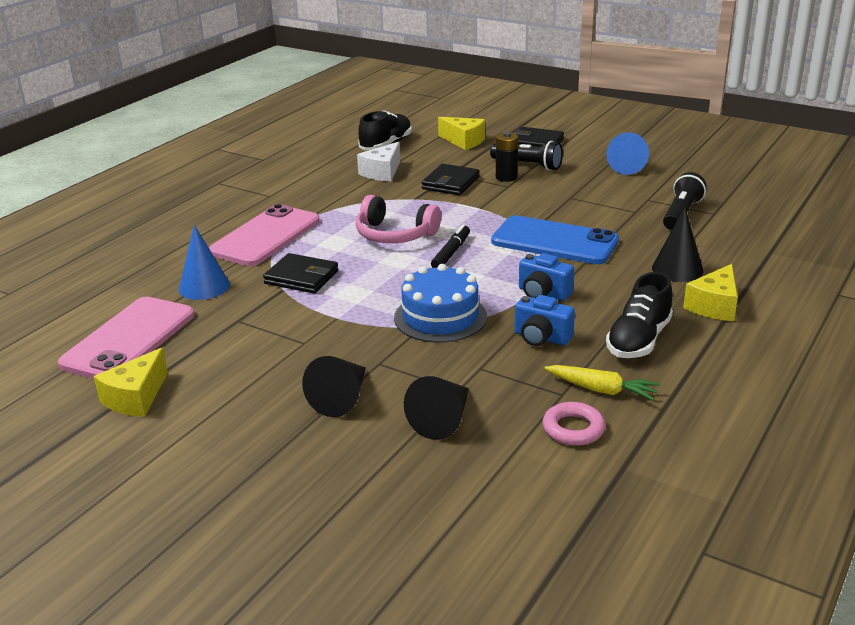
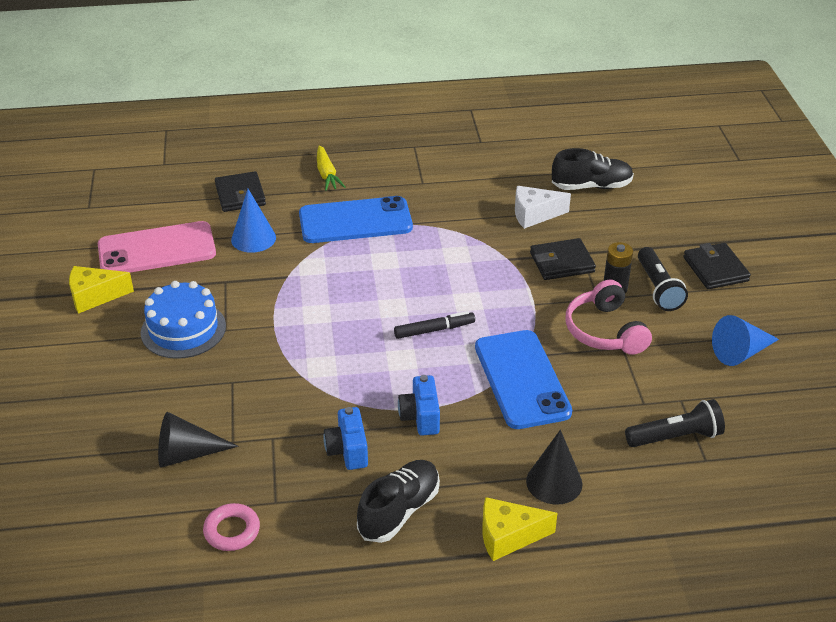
camera: 50 degrees right, 10 degrees up
pink phone [209,204,320,266] -> blue phone [299,196,413,243]
black wallet [263,253,339,293] -> black wallet moved to [215,171,266,212]
black cone [302,356,366,417] -> none
pink headphones [356,195,441,243] -> pink headphones moved to [565,280,652,355]
blue cake [394,264,487,343] -> blue cake moved to [141,281,226,359]
yellow cheese [438,117,485,150] -> none
yellow carrot [545,365,660,401] -> yellow carrot moved to [317,145,345,191]
black shoe [606,272,673,358] -> black shoe turned 135 degrees clockwise [357,460,440,543]

